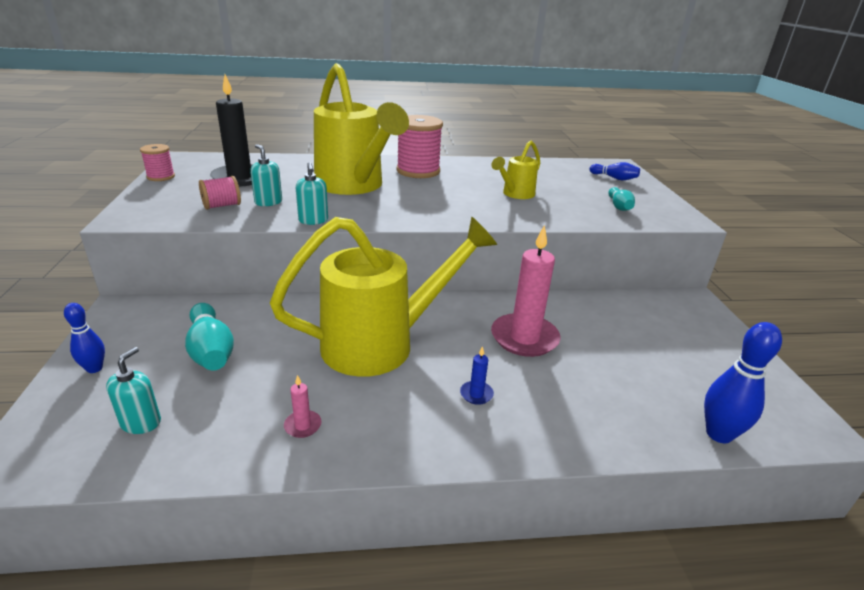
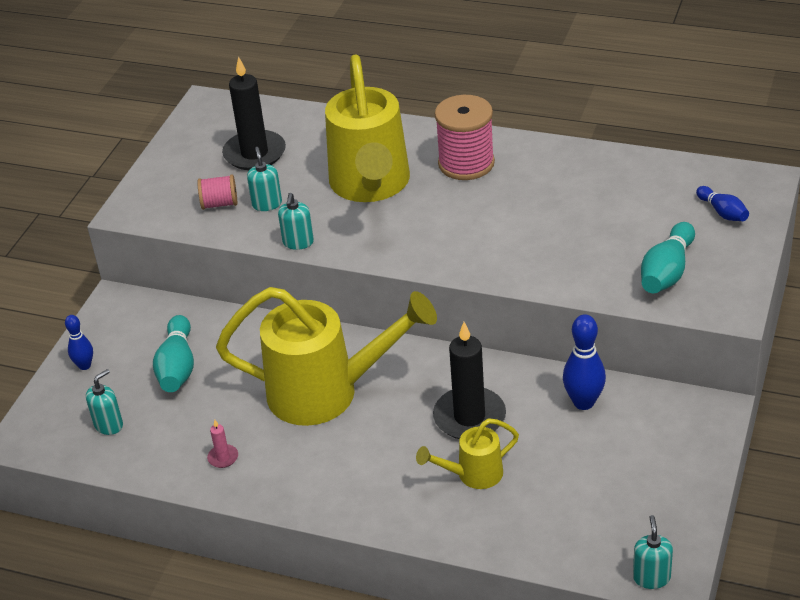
camera: 30 degrees right, 10 degrees up
pink spool [140,144,175,181] -> none
blue candle [460,346,494,405] -> none
yellow watering can [491,141,540,199] -> yellow watering can moved to [416,418,519,489]
pink candle [491,225,560,357] -> black candle [433,322,506,439]
turquoise bowling pin [608,187,635,211] -> turquoise bowling pin [641,222,695,293], size x1.62
blue bowling pin [704,322,782,443] -> blue bowling pin moved to [563,314,606,410]
none -> turquoise soap dispenser [633,515,673,589]

